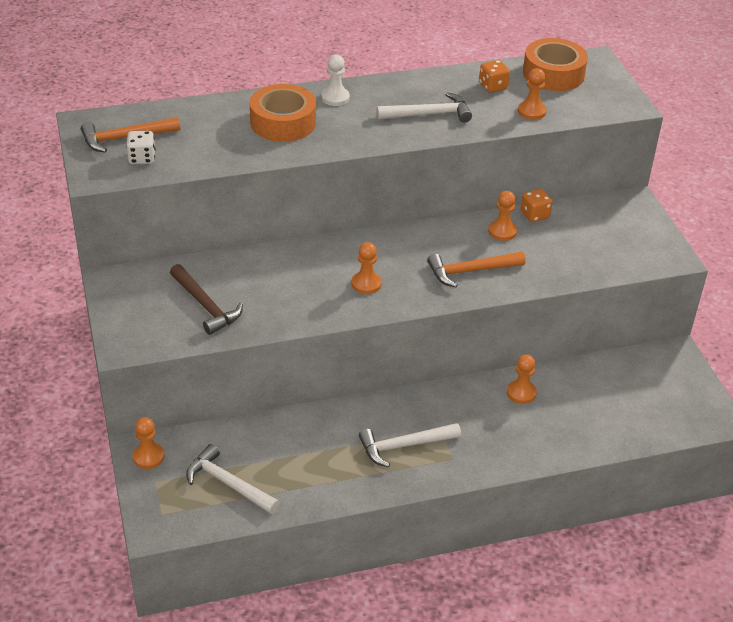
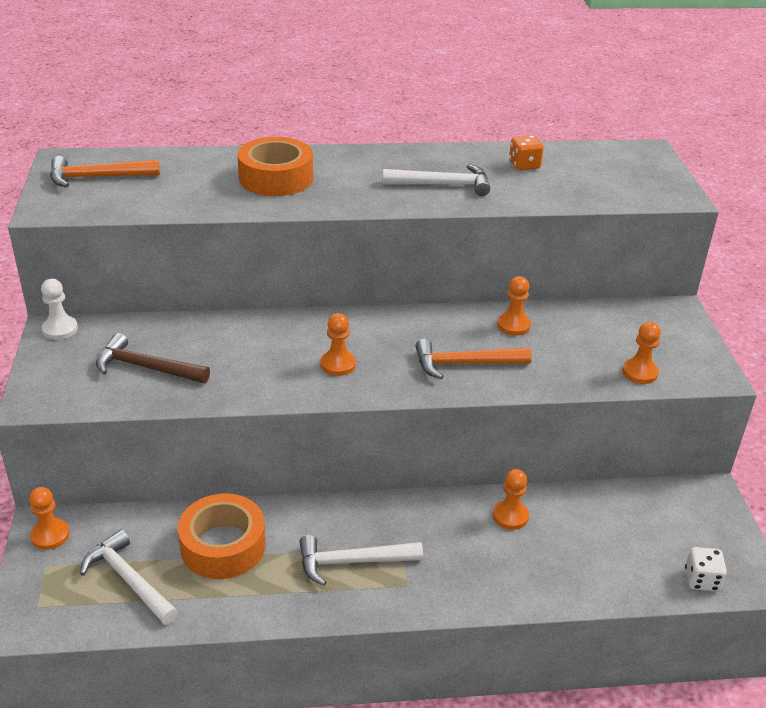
camera: 10 degrees right, 5 degrees down
white dice [126,131,155,164] -> white dice moved to [685,547,727,591]
brown hammer [170,264,243,335] -> brown hammer turned 135 degrees clockwise [96,333,210,383]
white pawn [321,55,350,106] -> white pawn moved to [41,279,78,340]
orange pawn [518,68,547,120] -> orange pawn moved to [622,322,661,384]
orange dice [520,189,552,222] -> none
orange tape [523,38,588,91] -> orange tape moved to [178,493,266,579]

